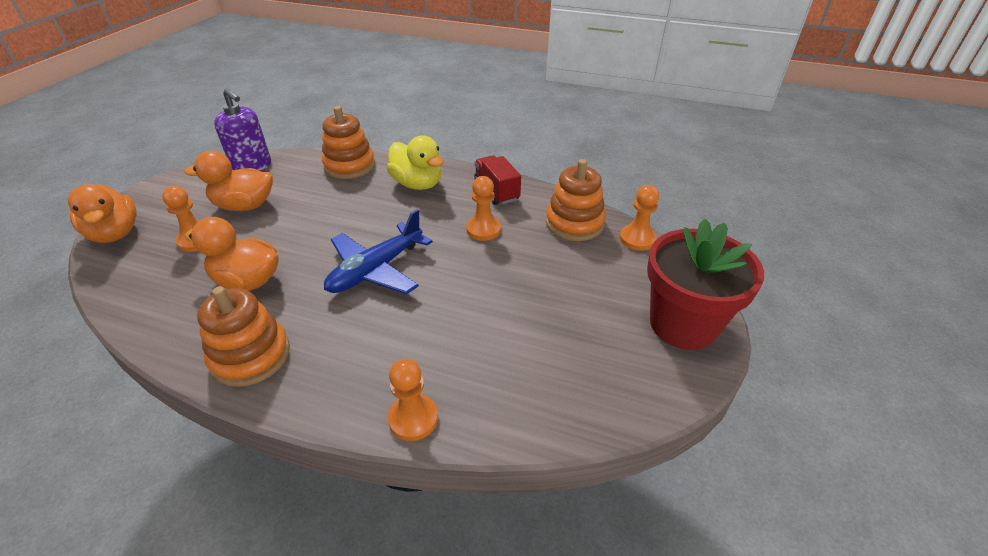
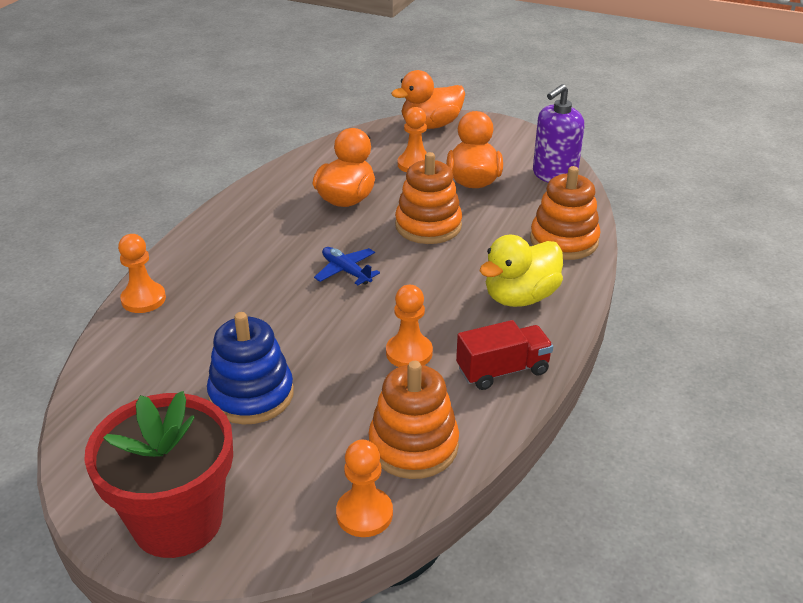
camera: 95 degrees right, 5 degrees down
orange stacking toy [197,286,290,387] -> orange stacking toy moved to [395,152,462,244]
blue plane [324,209,433,294] -> blue plane [314,247,380,285], size x0.55
none -> blue stacking toy [207,312,294,424]

